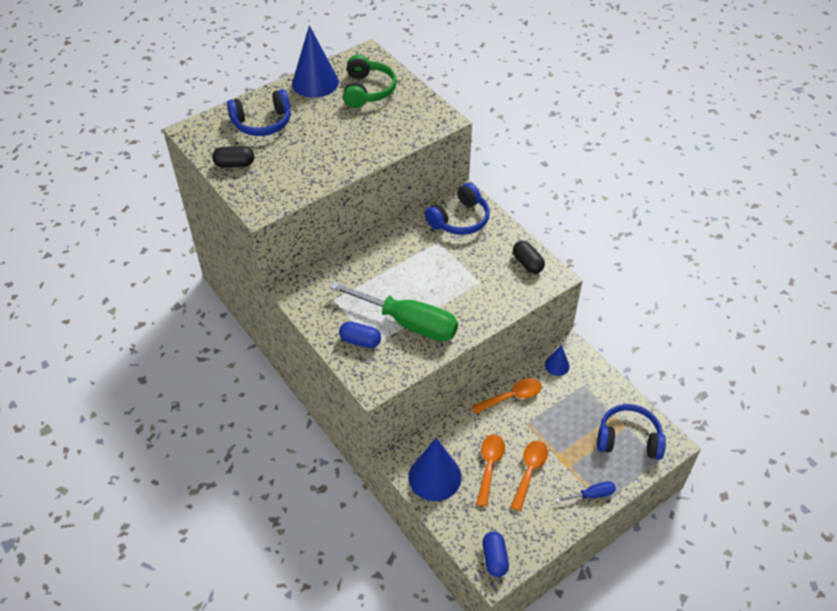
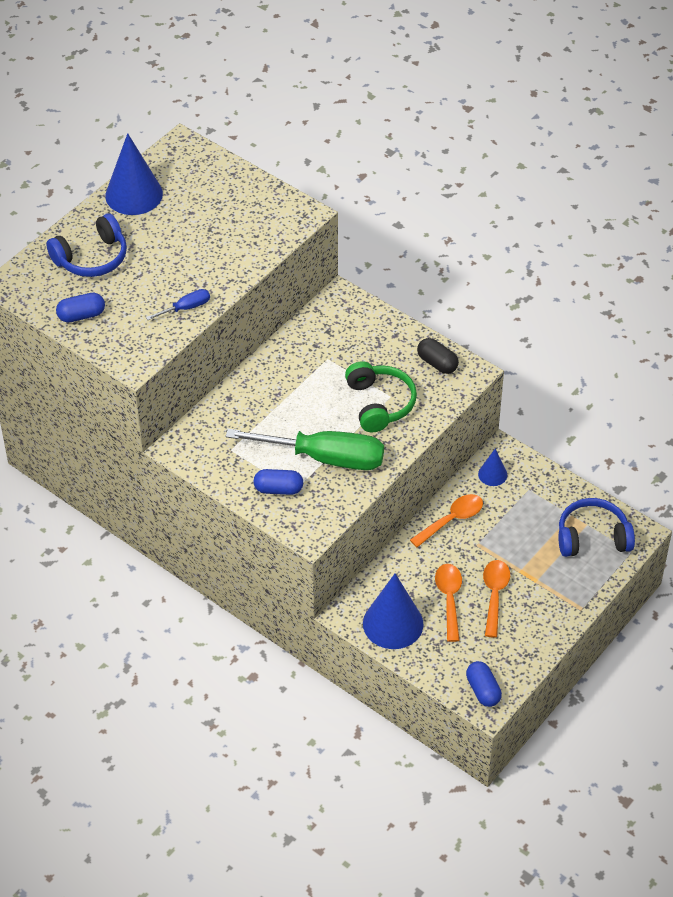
camera: 15 degrees left, 0 degrees up
black capsule [212,146,254,168] -> blue capsule [56,293,105,323]
green headphones [343,55,397,108] -> green headphones moved to [345,361,417,432]
blue headphones [425,183,490,235] -> none
blue screwdriver [556,481,616,503] -> blue screwdriver moved to [146,289,210,320]

